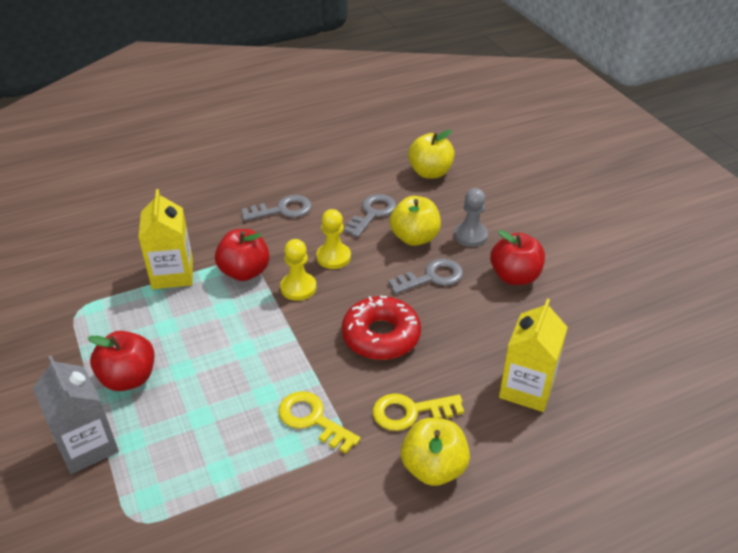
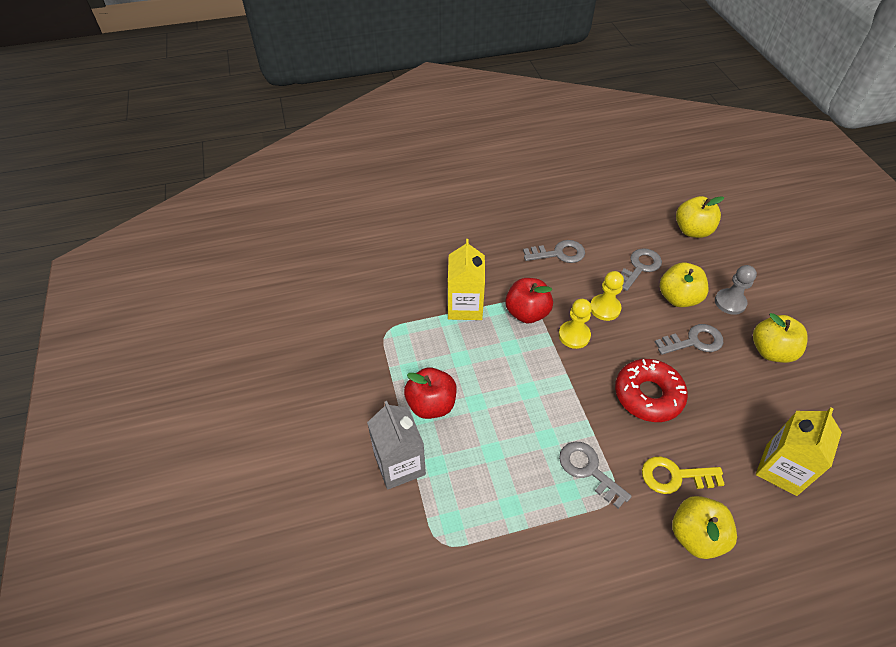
camera: 10 degrees right, 10 degrees up
yellow key [278,391,360,454] -> grey key [559,442,632,509]
red apple [490,230,545,285] -> yellow apple [753,313,808,363]

